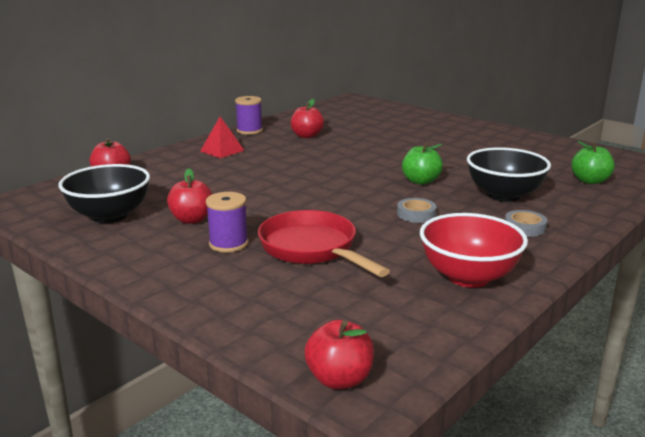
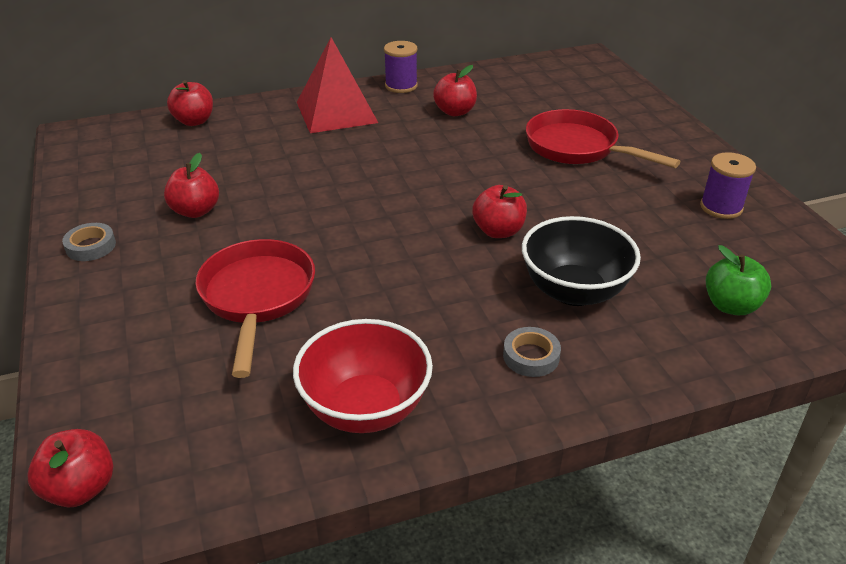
camera: 30 degrees right, 15 degrees up
black bowl [58,164,150,223] -> none
red pyramid [200,116,245,158] -> red pyramid [297,37,378,133], size x1.78
purple spool [206,192,248,253] -> purple spool moved to [700,152,756,219]
grey tape [397,198,437,223] -> grey tape moved to [62,223,116,261]
green apple [402,142,443,185] -> red apple [472,185,527,238]
none -> red pan [526,109,681,168]

